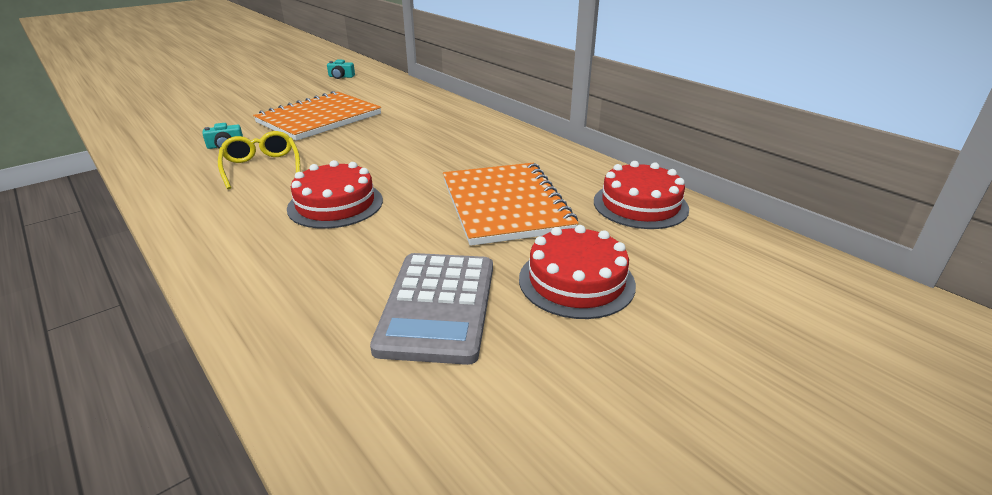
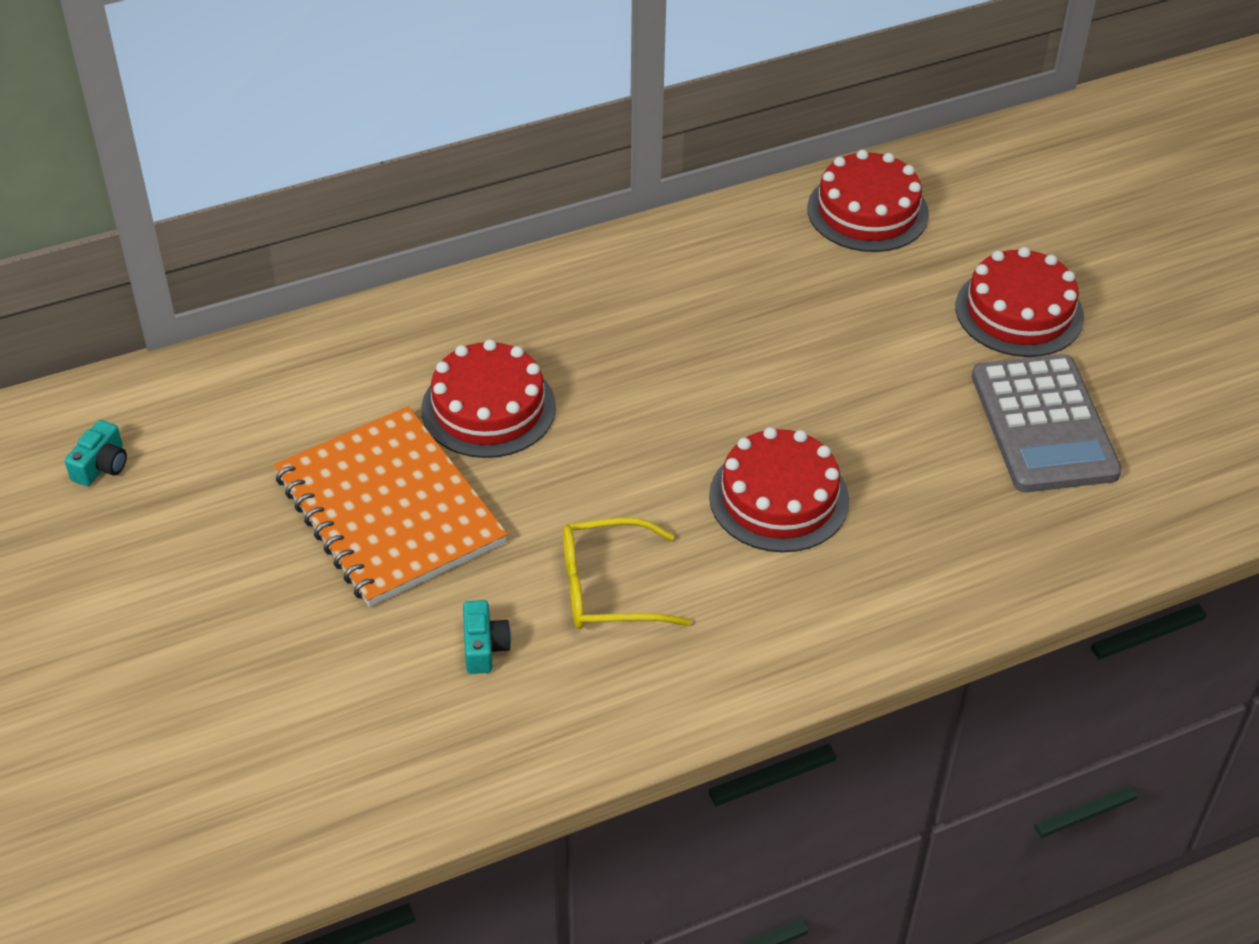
camera: 75 degrees left, 15 degrees up
grey calculator [370,253,493,365] -> grey calculator turned 60 degrees clockwise [972,354,1122,492]
orange notebook [443,163,579,246] -> none
none -> red cake [421,339,556,458]

